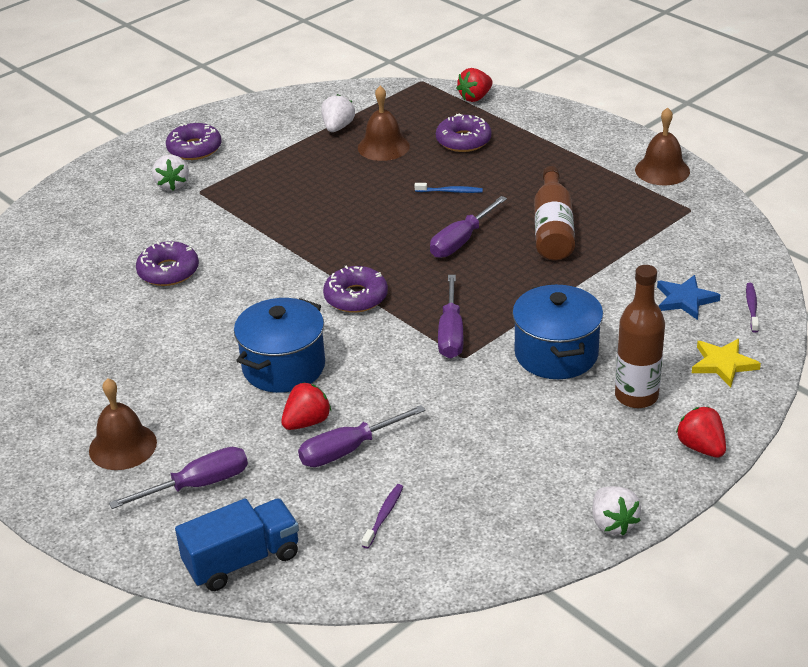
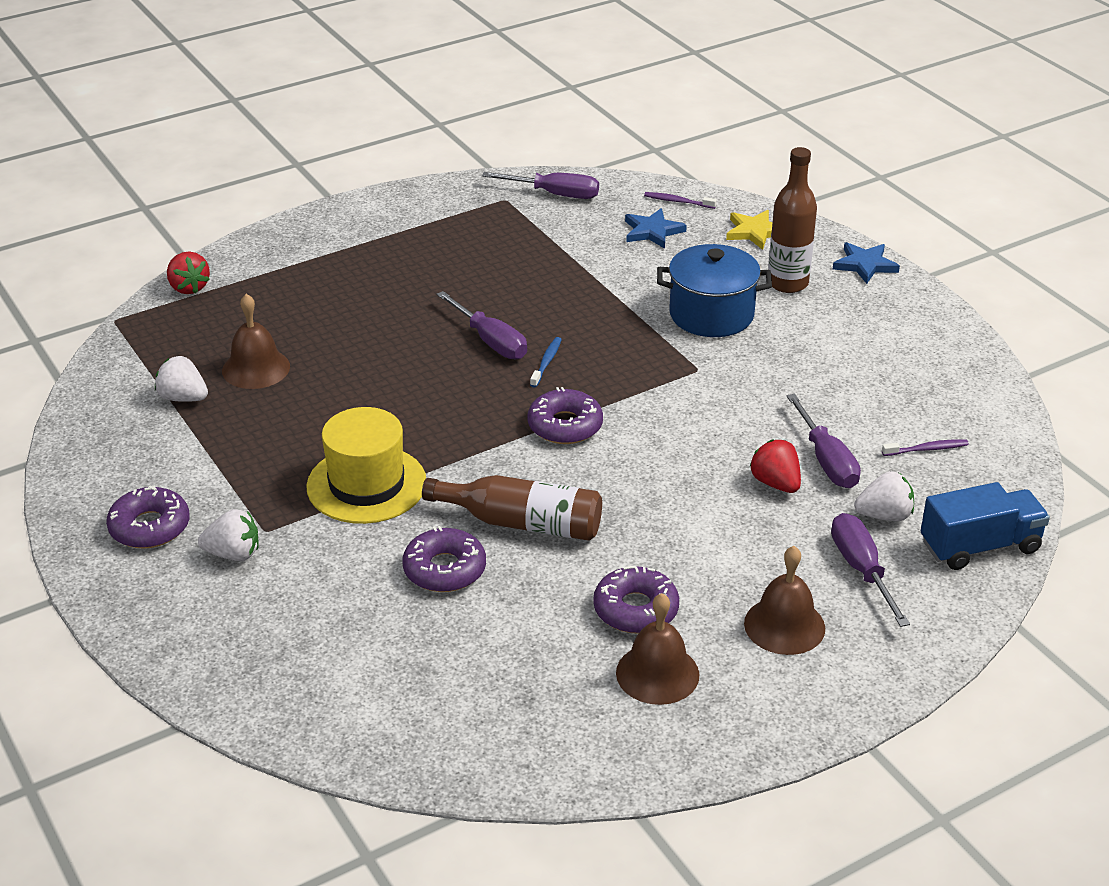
camera: 80 degrees left, 0 degrees up
blue truck [175,498,299,591] -> blue truck turned 90 degrees clockwise [921,482,1050,570]
blue pot [234,298,325,393] -> none
purple toothbrush [362,484,403,549] -> purple toothbrush turned 135 degrees clockwise [882,439,969,456]
blue toothbrush [415,183,483,193] -> blue toothbrush moved to [530,337,562,388]
purple donut [436,113,491,152] -> purple donut moved to [593,566,679,634]
purple screwdriver [438,275,463,359] -> purple screwdriver moved to [482,172,599,199]
brown bottle [534,166,575,260] -> brown bottle moved to [422,475,602,541]
white strawberry [592,486,641,535] -> white strawberry moved to [854,471,914,521]
brown bell [635,107,690,185] -> brown bell moved to [616,593,699,705]
red strawberry [676,407,726,458] -> blue star [833,242,900,284]
none -> yellow hat [306,407,426,524]

